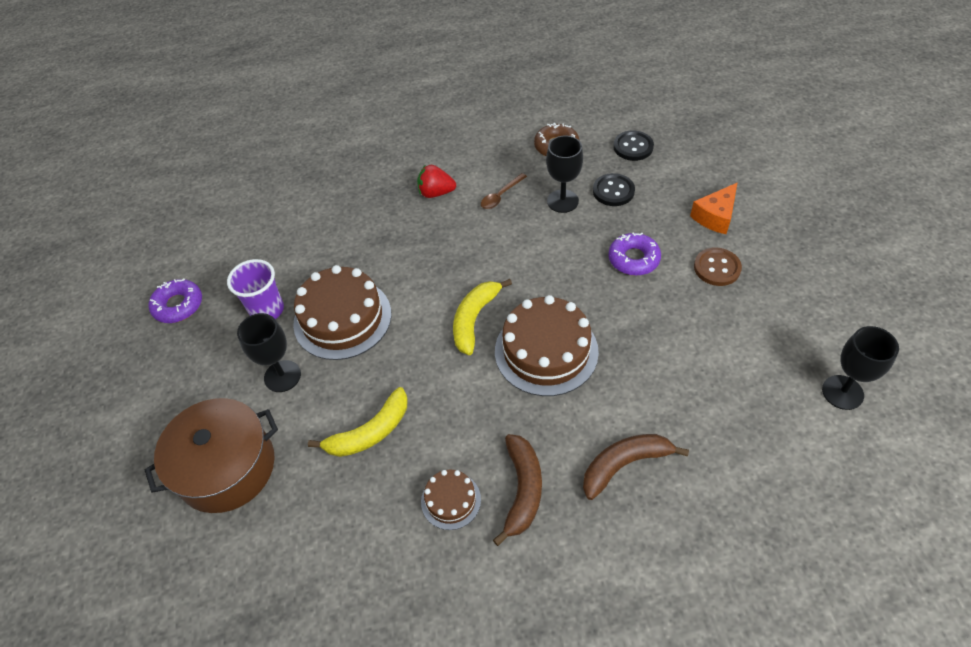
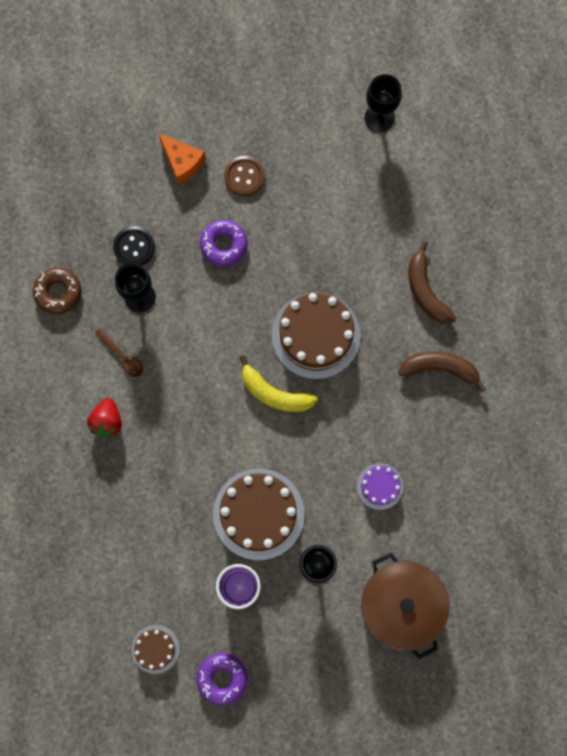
camera: 90 degrees left, 25 degrees up
yellow banana [308,387,408,457] -> purple cake [357,463,403,510]
brown cake [421,470,481,530] -> brown cake moved to [132,625,180,674]
black button [613,131,654,161] -> none

